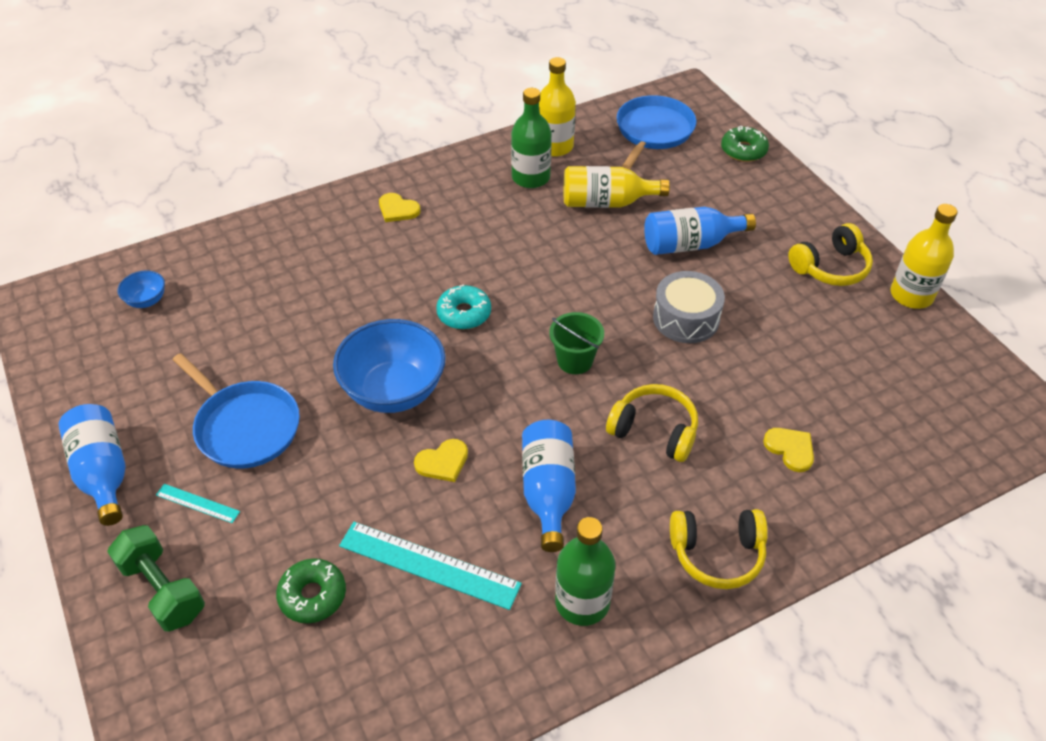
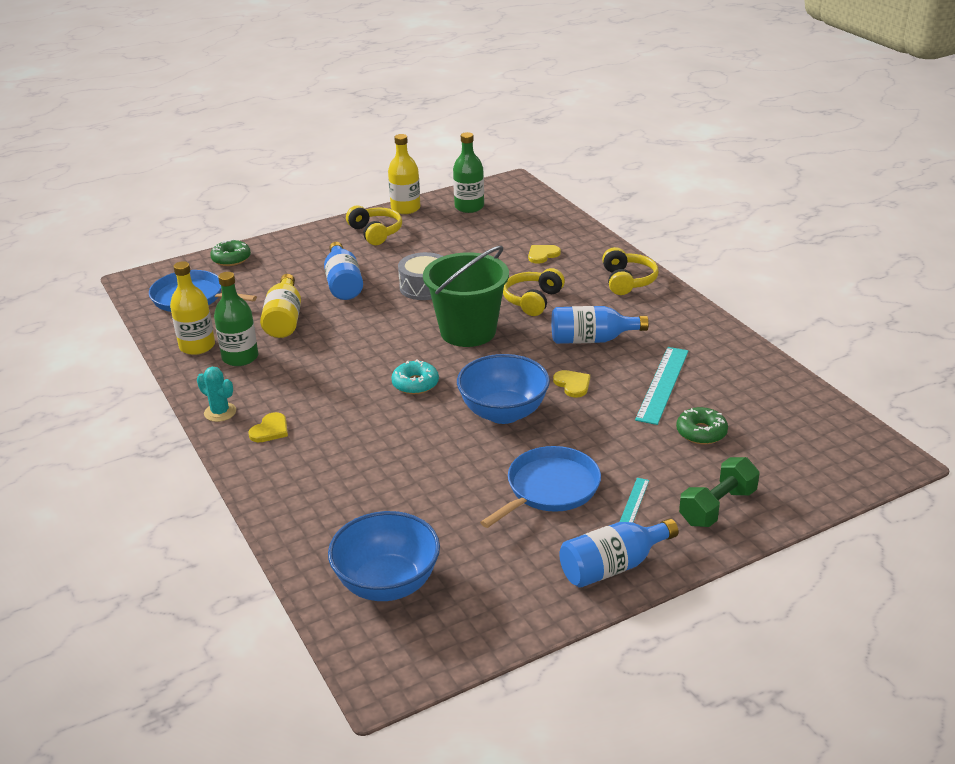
camera: 90 degrees left, 15 degrees down
blue bowl [117,270,165,308] -> blue bowl [328,511,440,601], size x2.20
green bucket [549,312,604,374] -> green bucket [423,246,509,347], size x2.01
green bottle [555,517,616,626] -> green bottle moved to [453,132,484,213]
none -> turquoise cactus [197,367,236,422]

